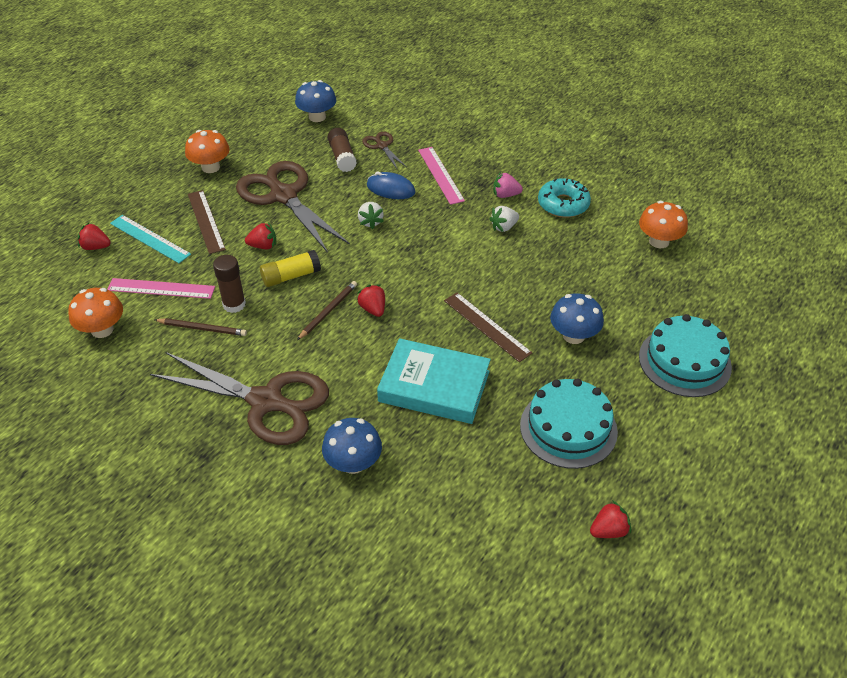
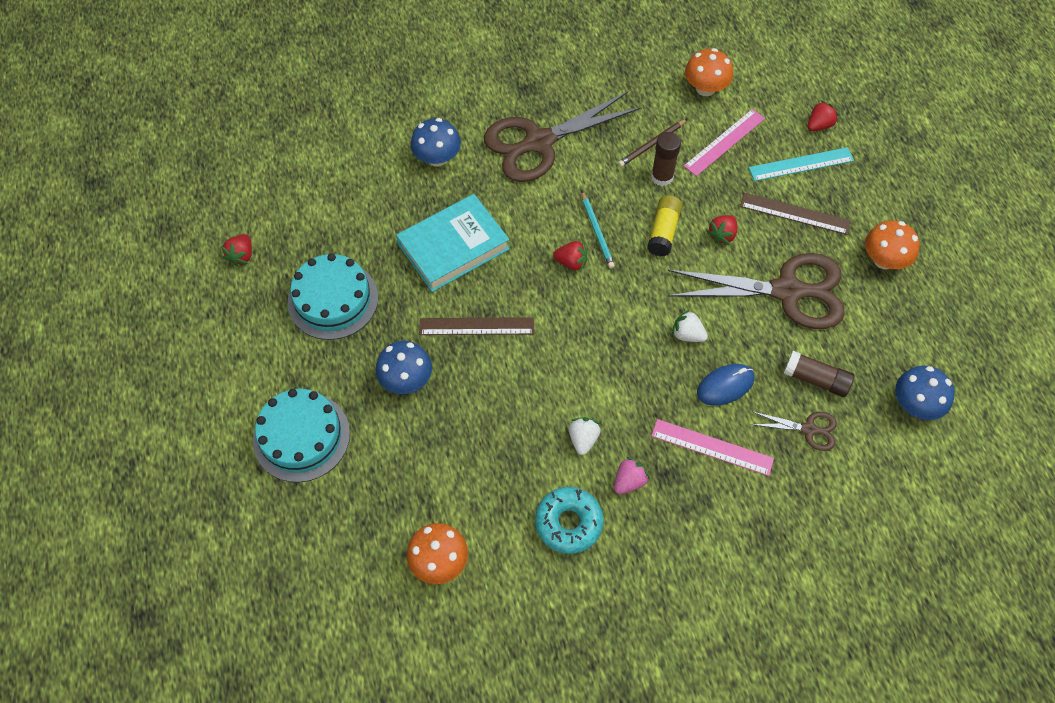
camera: 130 degrees right, 15 degrees up
brown pencil [297,281,357,340] -> turquoise pencil [582,191,615,269]

